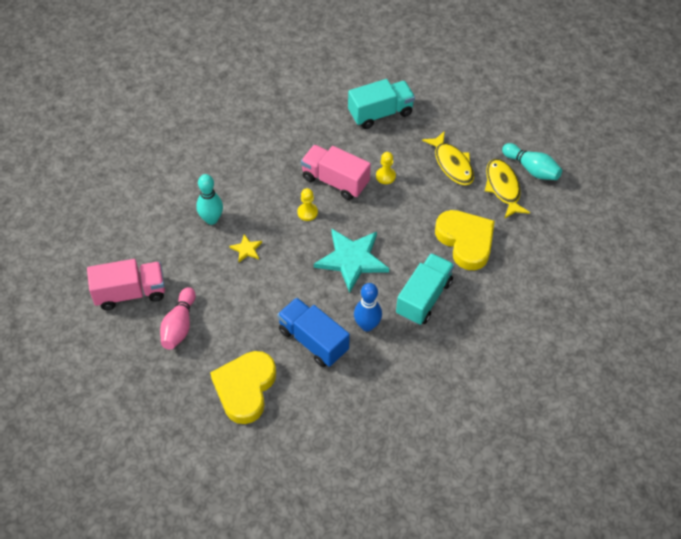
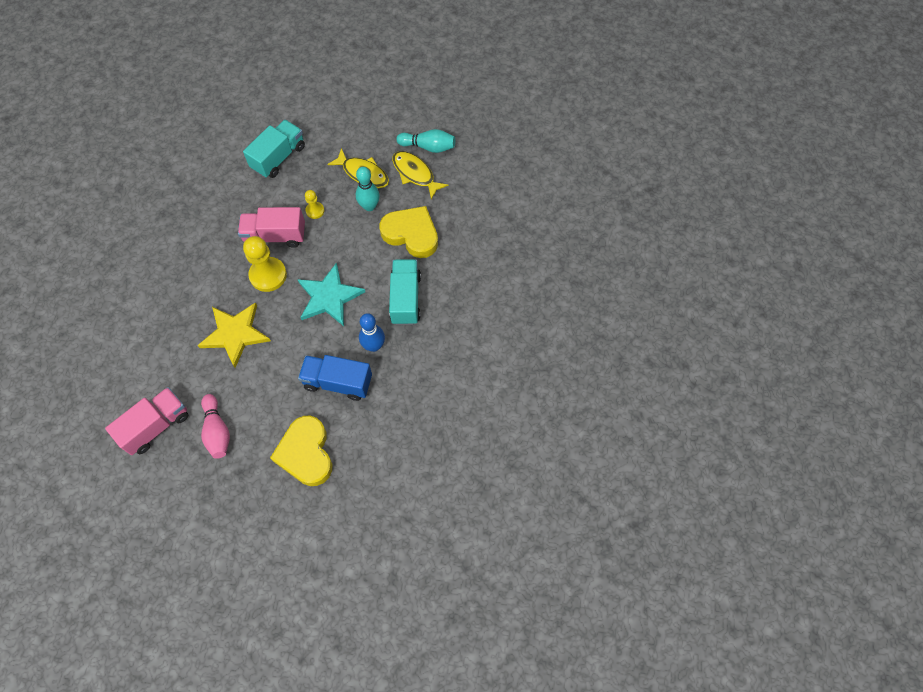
camera: 30 degrees left, 10 degrees up
turquoise bowling pin [196,174,223,225] -> turquoise bowling pin moved to [356,167,380,211]
yellow star [229,234,262,262] -> yellow star [197,302,271,368], size x2.24
yellow pawn [297,188,318,221] -> yellow pawn [243,236,287,292], size x1.92

